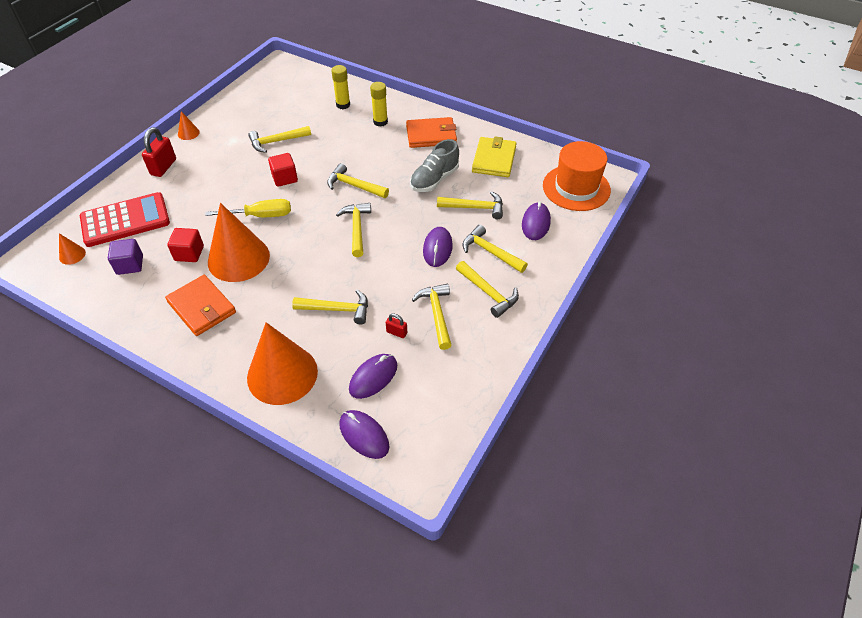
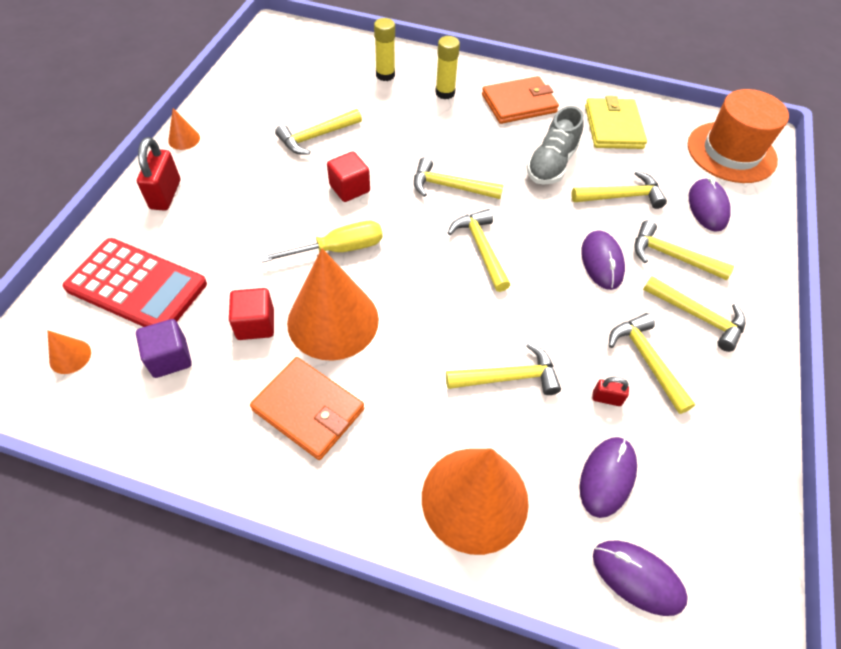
camera: 15 degrees left, 5 degrees up
red calculator [80,192,170,247] -> red calculator turned 60 degrees clockwise [63,238,207,327]

